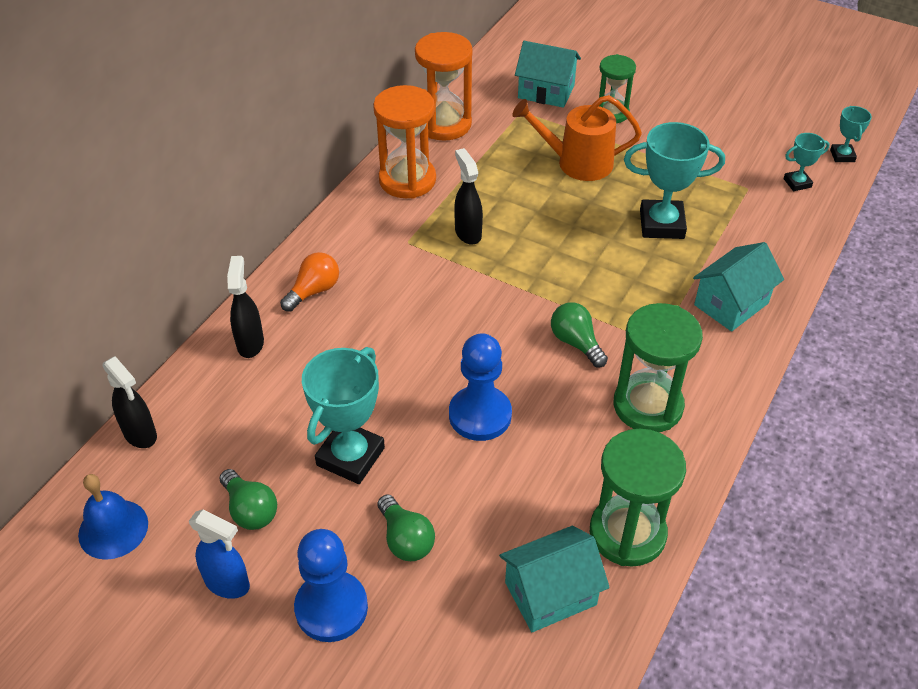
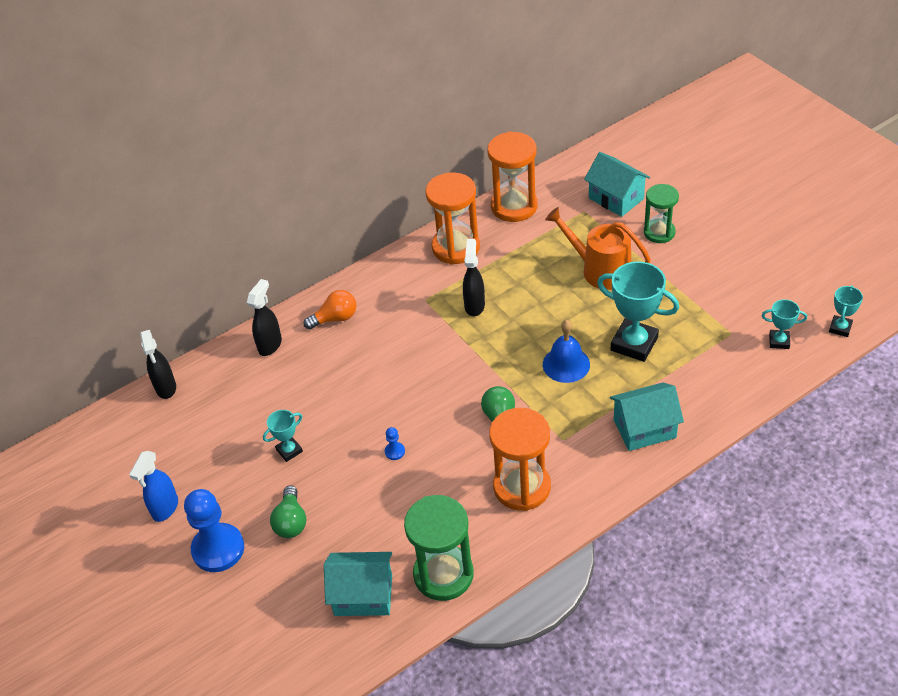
camera: 30 degrees right, 0 degrees up
blue bell [78,474,148,560] -> blue bell moved to [543,320,590,383]
blue spray bottle [189,510,250,599] -> blue spray bottle turned 60 degrees clockwise [129,451,178,522]
green light bulb [220,469,277,530] -> none
turquoise trophy [302,347,385,484] -> turquoise trophy [263,410,303,462], size x0.52
blue pawn [449,333,512,441] -> blue pawn [385,427,405,460], size x0.41
green hourglass [614,303,703,432] -> orange hourglass [489,408,551,511]

